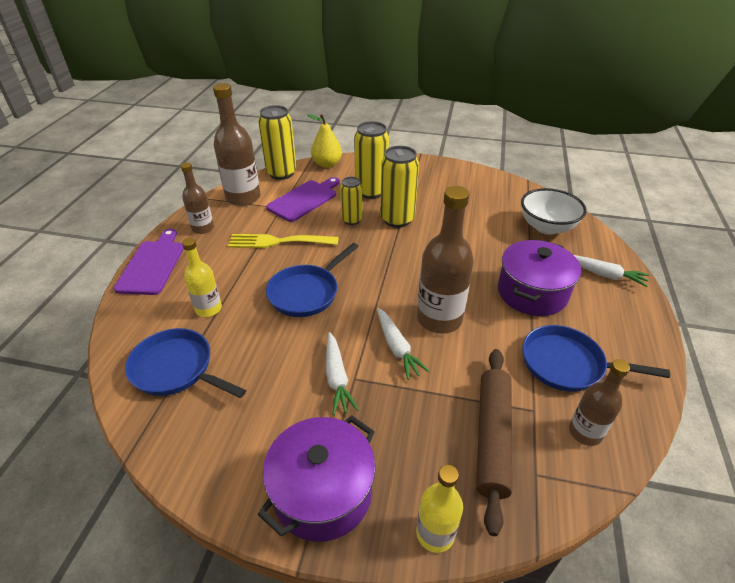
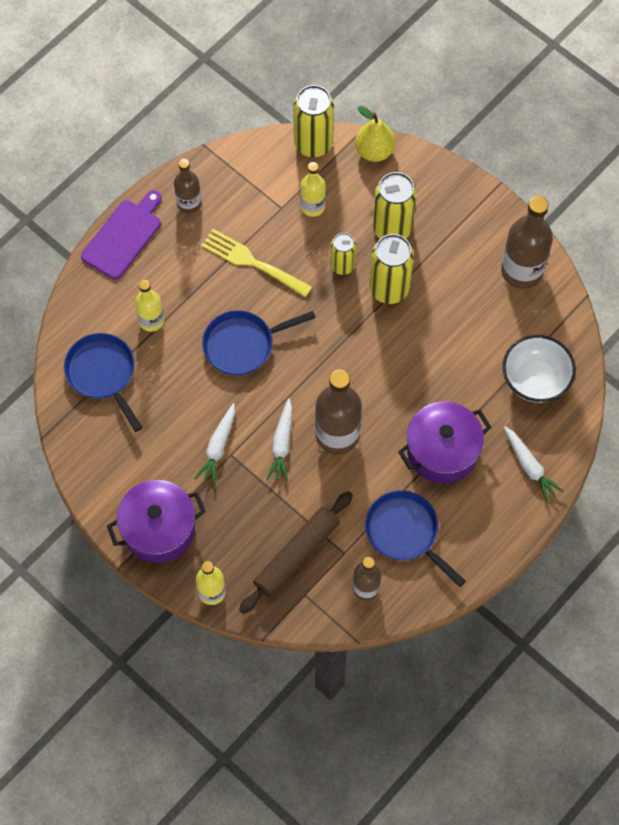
camera: 30 degrees right, 25 degrees up
brown bottle [213,83,261,206] -> brown bottle moved to [501,196,553,289]
purple cutting board [266,177,340,222] -> yellow bottle [300,162,326,217]

